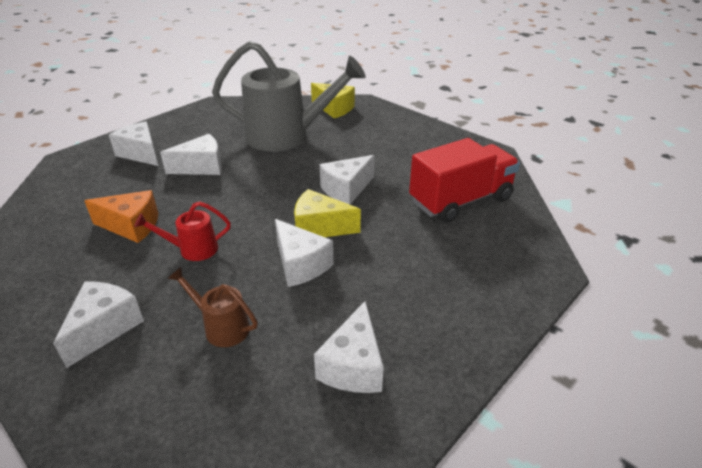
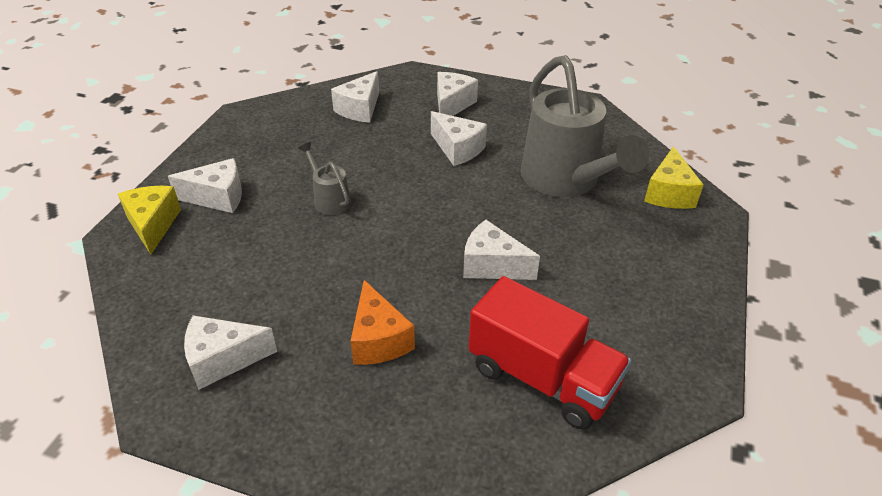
camera: 65 degrees right, 5 degrees up
orange cheese [84,190,158,243] -> orange cheese moved to [350,280,415,365]
red watering can [134,201,231,261] -> grey watering can [298,142,351,215]
brown watering can [168,267,258,347] -> none
white cheese [275,219,334,287] -> white cheese moved to [331,71,379,123]
yellow cheese [294,189,361,237] -> yellow cheese moved to [118,186,181,255]

